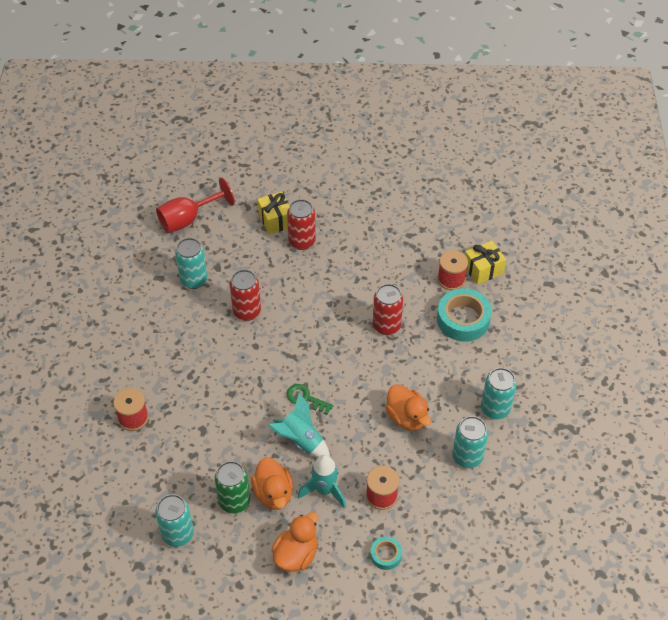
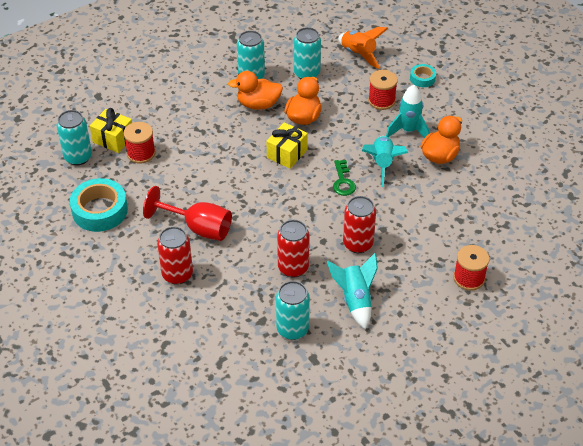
camera: 125 degrees left, 5 degrees down
turquoise can [155,494,194,547] -> turquoise can moved to [57,110,92,166]
red goblet [156,178,235,233] -> red goblet moved to [143,186,232,241]
green can [215,461,250,514] -> none
yellow gift [257,192,289,234] -> yellow gift moved to [267,122,308,169]
orange duck [272,512,318,572] -> orange duck moved to [228,71,283,110]
red can [373,284,403,335] -> red can moved to [343,196,376,253]
turquoise tape [437,288,492,342] -> turquoise tape moved to [70,178,128,232]
none -> turquoise rocket [327,253,378,330]
none -> orange rocket [338,27,388,69]

